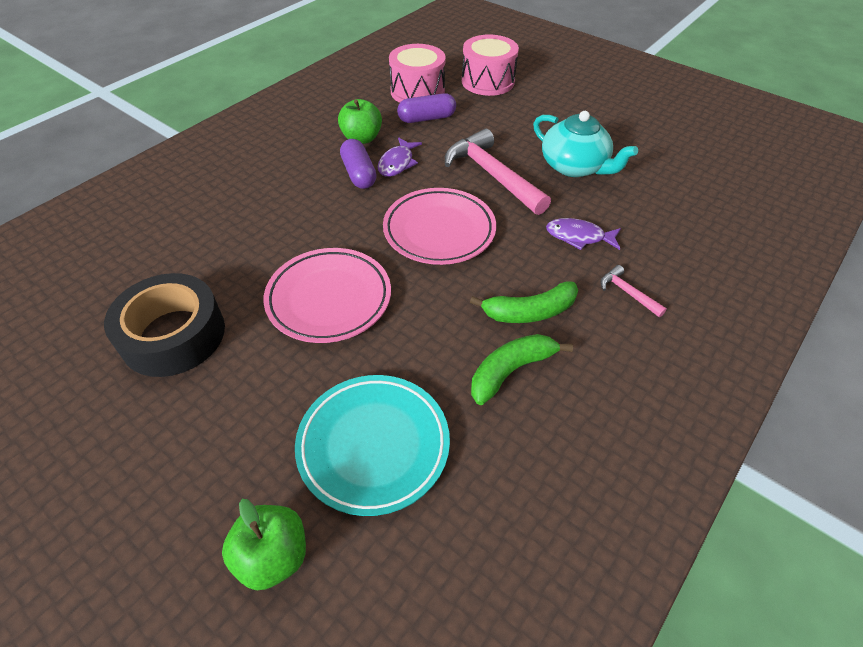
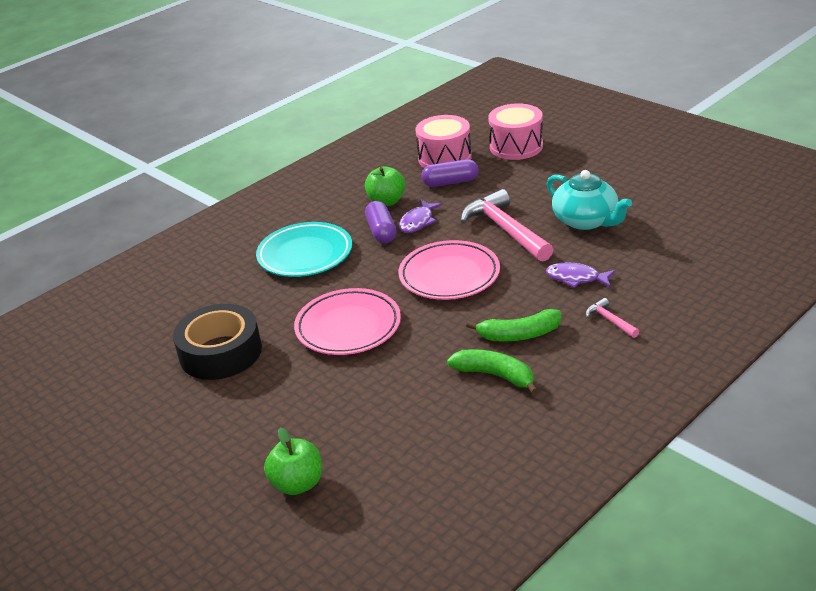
camera: 10 degrees right, 15 degrees down
turquoise plate [295,375,450,516] -> turquoise plate moved to [256,222,352,277]
green banana [471,334,573,405] -> green banana turned 60 degrees clockwise [447,349,538,395]

